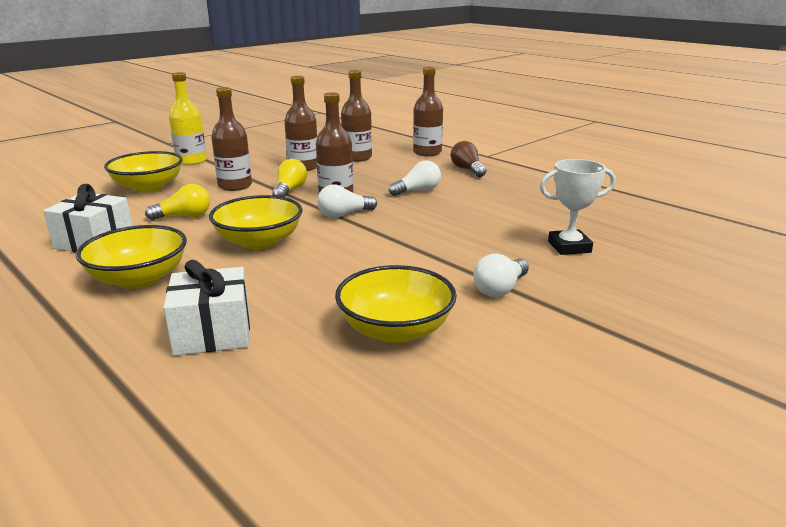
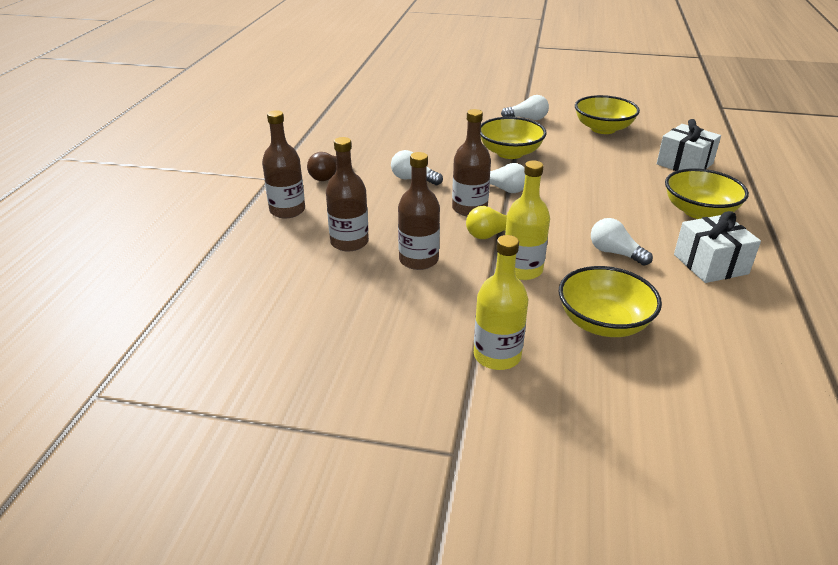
camera: 125 degrees left, 10 degrees up
yellow light bulb [145,184,210,220] -> white light bulb [591,218,653,266]
yellow bowl [209,195,303,250] -> yellow bowl moved to [481,117,547,159]
brown bottle [211,87,252,191] -> yellow bottle [505,160,550,280]
white trophy [540,159,615,255] -> none

